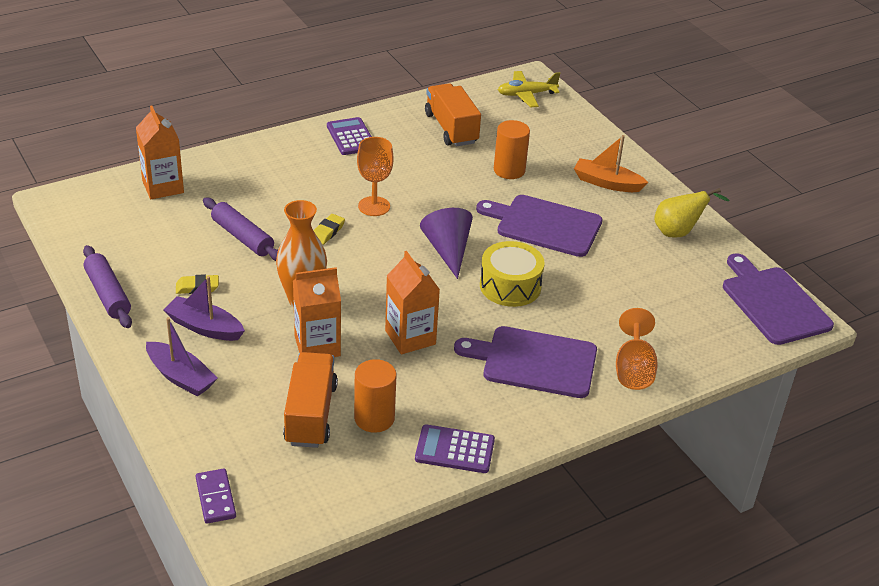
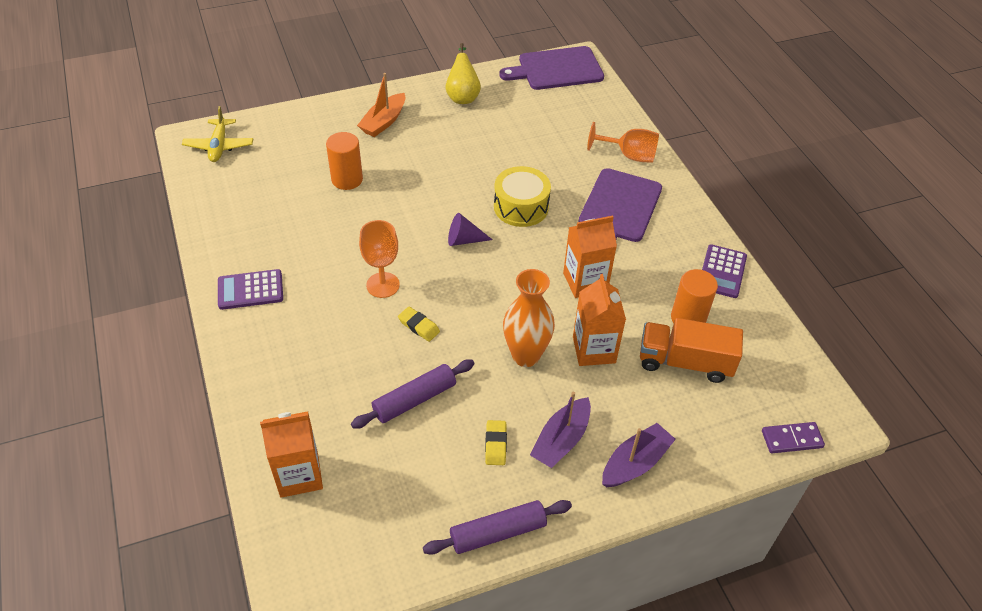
camera: 80 degrees left, 10 degrees up
purple cone [420,208,473,279] -> purple cone [448,213,493,246], size x0.67
orange truck [425,83,481,147] -> none
purple cutting board [476,195,602,257] -> none

